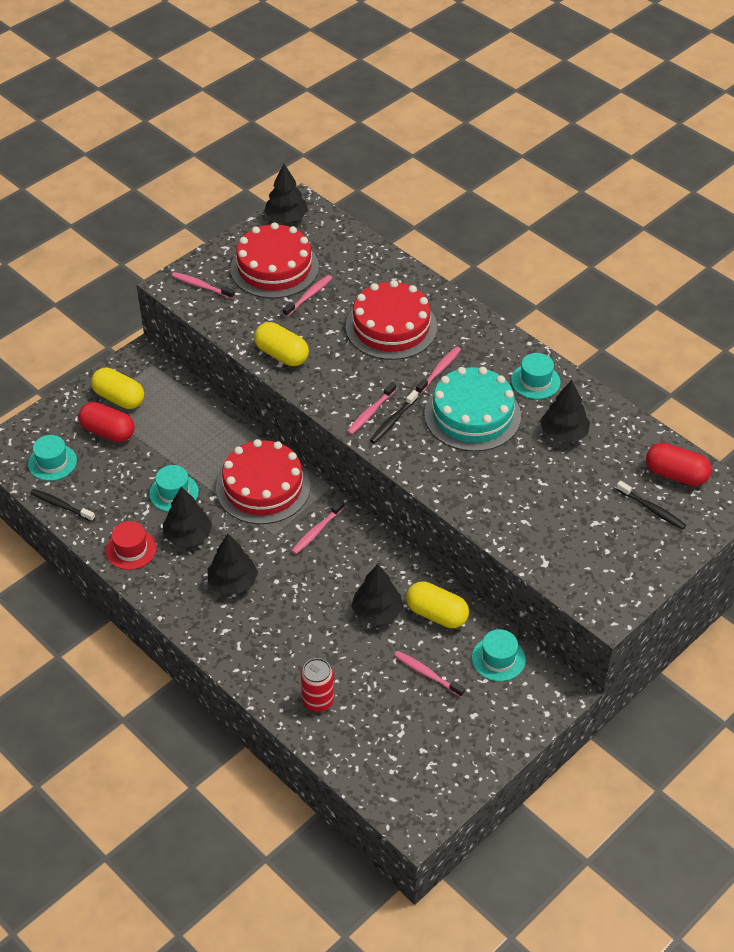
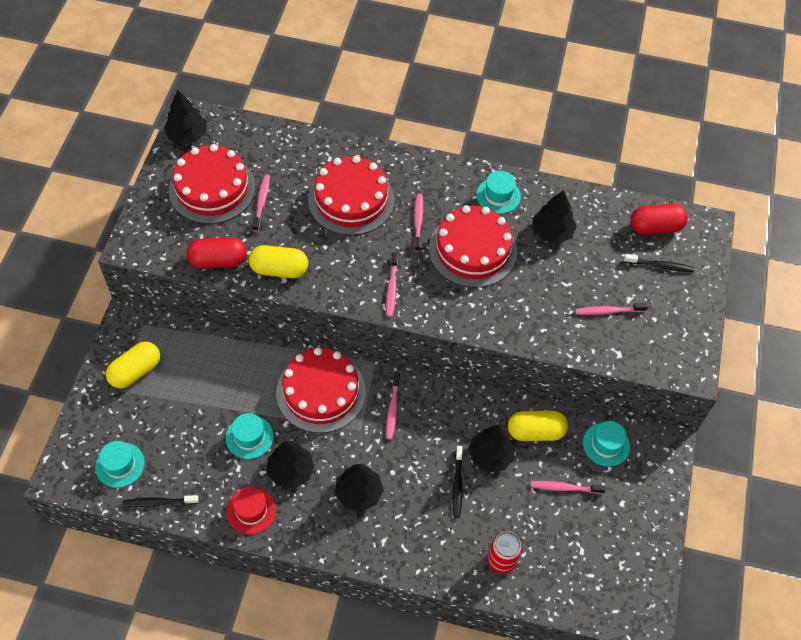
camera: 35 degrees left, 10 degrees up
red capsule [78,402,135,442] -> red capsule moved to [187,237,247,269]
yellow capsule [91,368,144,409] -> yellow capsule turned 45 degrees counterclockwise [106,341,160,389]
pink toothbrush [172,272,235,299] -> pink toothbrush moved to [575,303,648,315]
black toothbrush [370,390,418,444] -> black toothbrush moved to [453,446,463,518]
turquoise cake [424,367,521,452] -> red cake [429,205,517,288]

